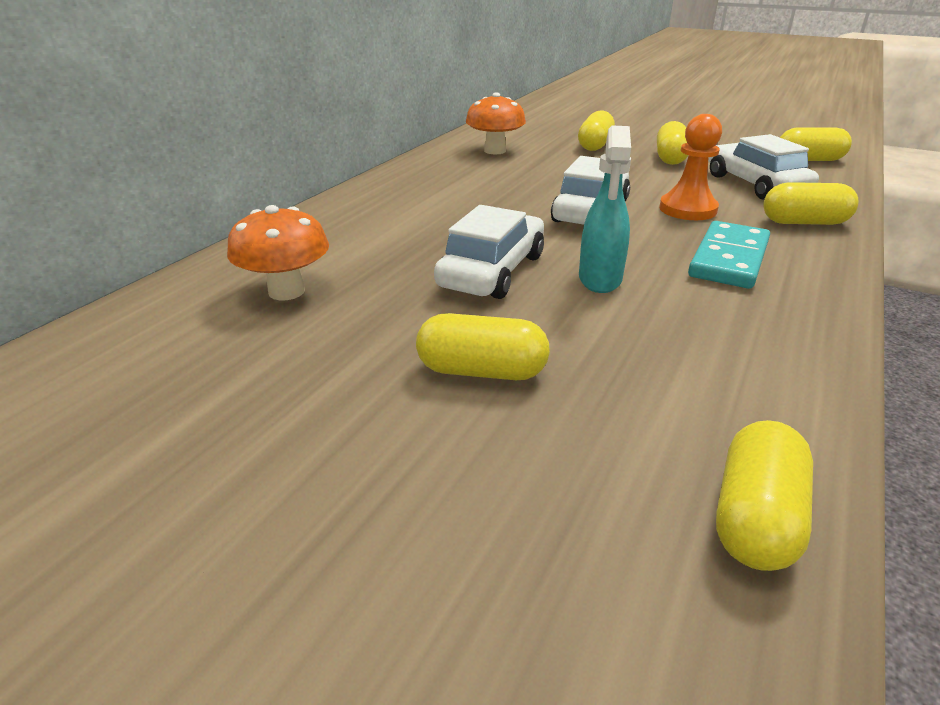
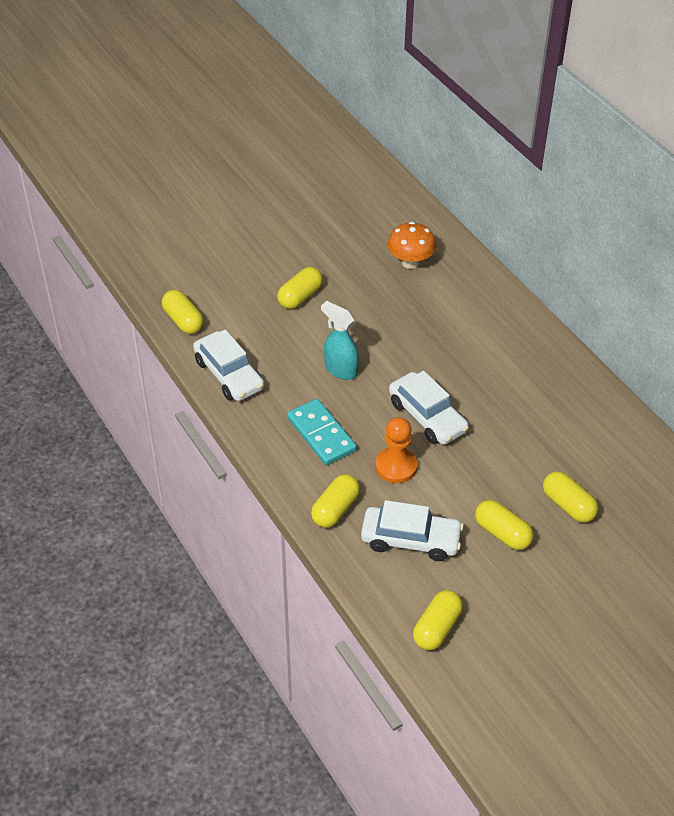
camera: 120 degrees right, 15 degrees up
white car [434,205,544,299] -> white car moved to [193,330,264,401]
orange mushroom [466,92,526,154] -> none

